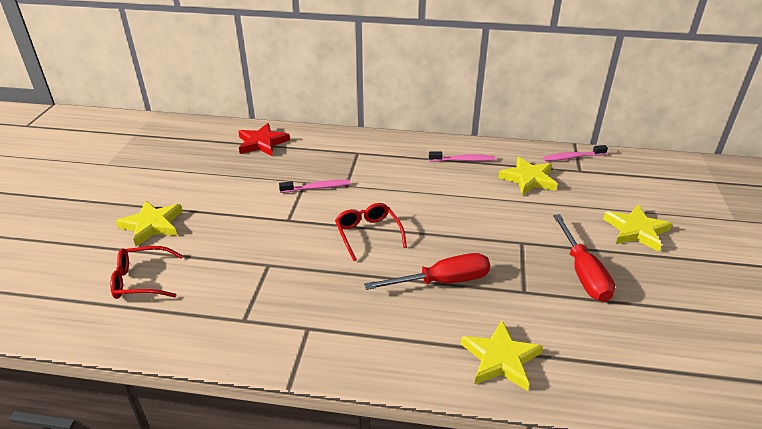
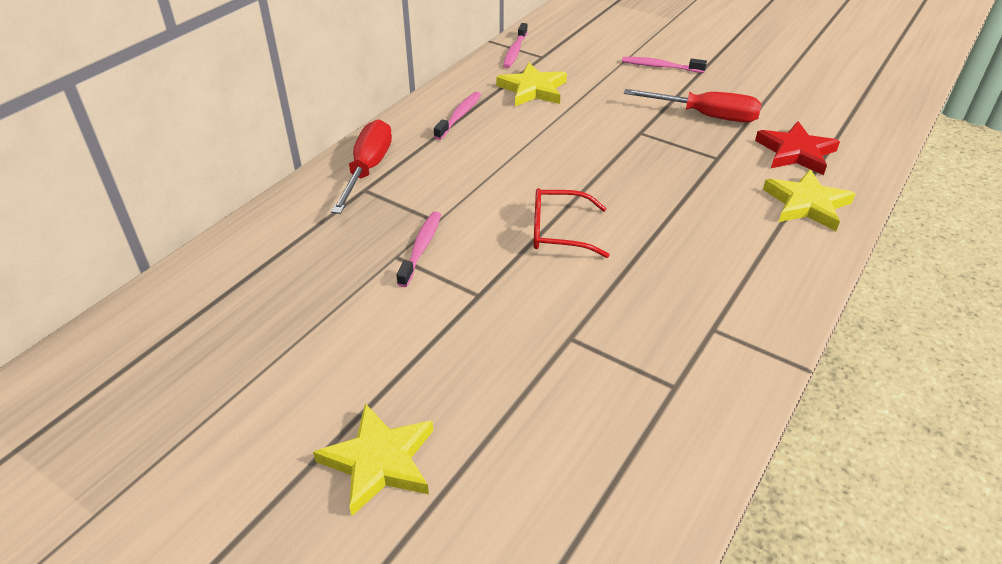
camera: 65 degrees left, 5 degrees up
red glasses [110,246,183,299] -> none
red star [238,123,290,156] -> red star moved to [755,121,840,175]
red screwdriver [364,253,490,290] -> red screwdriver moved to [331,119,392,214]
yellow star [603,205,673,252] -> pink toothbrush [622,57,707,73]

